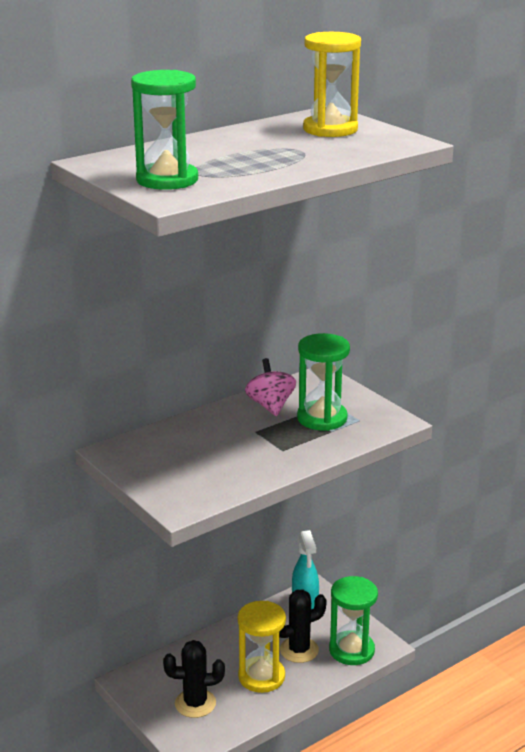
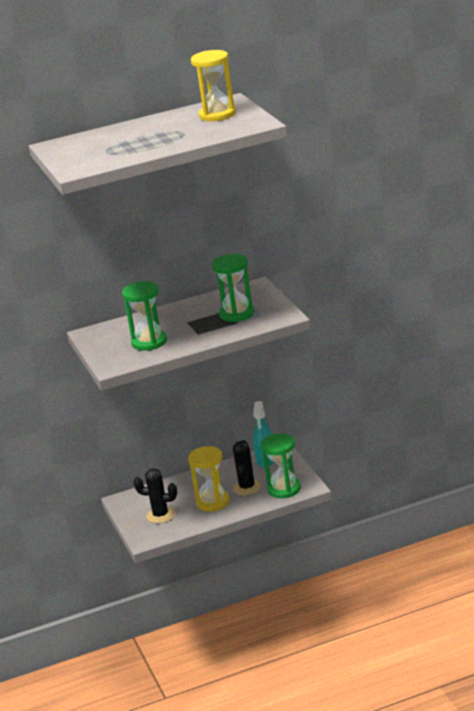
camera: 20 degrees right, 0 degrees up
green hourglass [131,70,198,190] -> green hourglass moved to [122,281,167,351]
pink spinning top [245,358,296,416] -> none
black cactus [279,589,327,663] -> black cactus turned 75 degrees counterclockwise [233,440,261,495]

